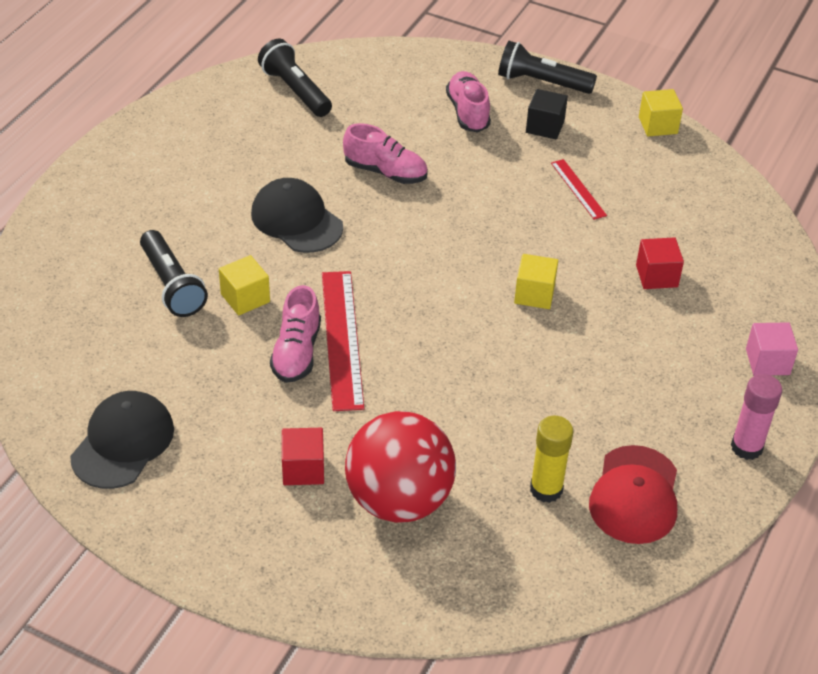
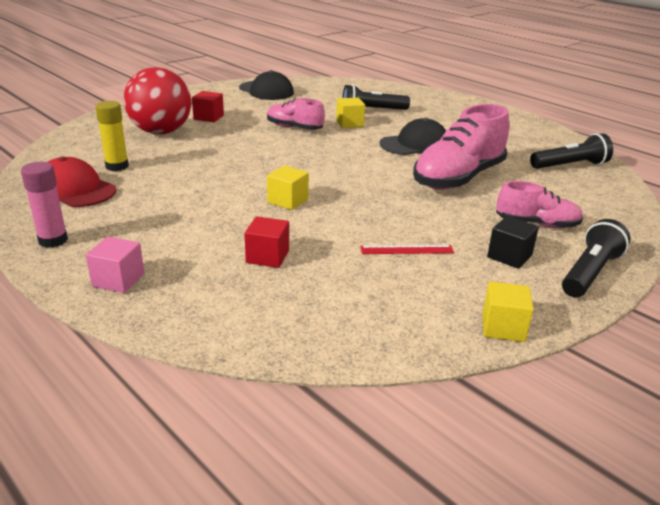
camera: 110 degrees right, 15 degrees down
red ruler [322,271,365,411] -> none
pink shoe [343,123,428,184] -> pink shoe [413,104,509,190], size x1.77

